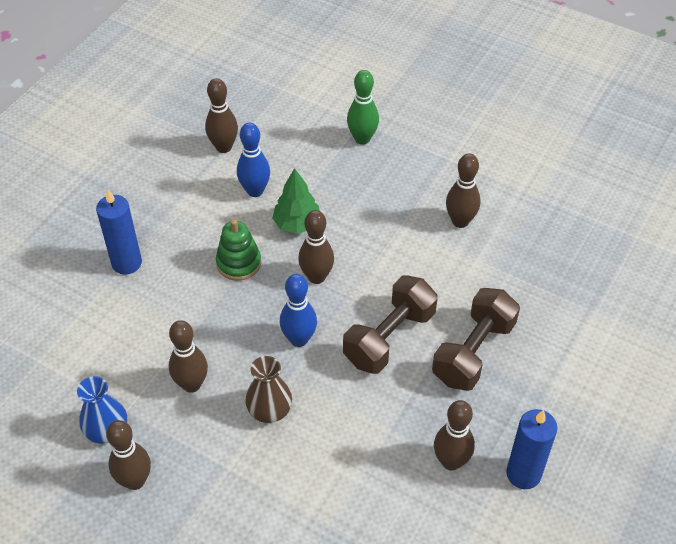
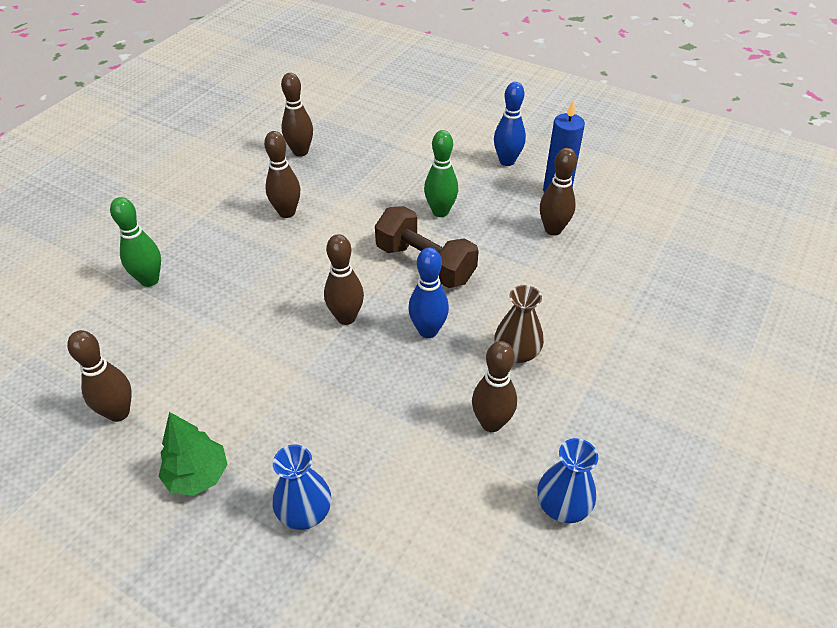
camera: 90 degrees left, 5 degrees down
blue candle [96,190,142,274] -> blue vase [272,444,331,530]
brown bowling pin [106,420,151,490] -> brown bowling pin moved to [281,73,313,157]
green stacking toy [216,219,261,281] -> none
blue bowling pin [237,123,270,197] -> blue bowling pin moved to [494,82,526,166]
green tree [272,168,320,234] -> green tree moved to [158,412,228,496]
brown dumbbell [432,288,520,391] -> green bowling pin [424,130,458,217]

